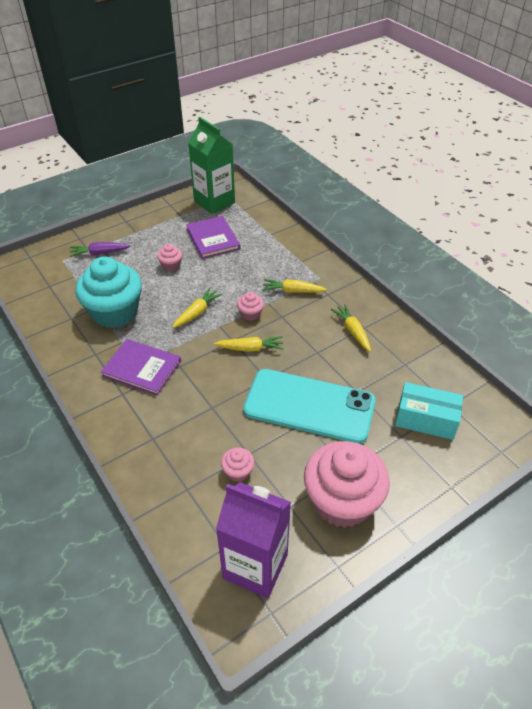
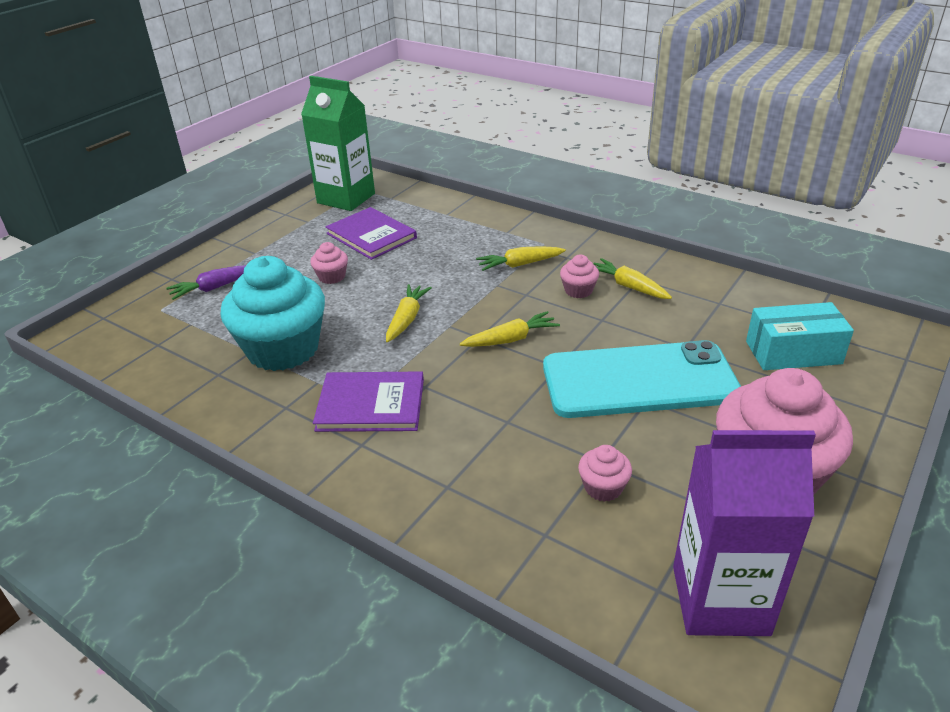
camera: 20 degrees left, 10 degrees down
pink cupcake [237,292,264,321] -> pink cupcake moved to [560,255,599,298]

